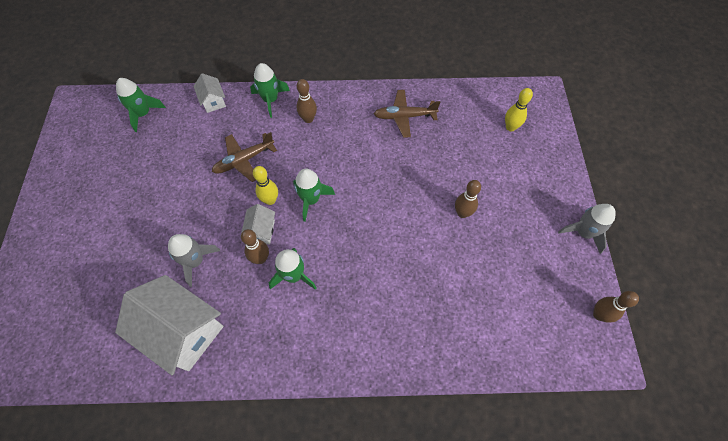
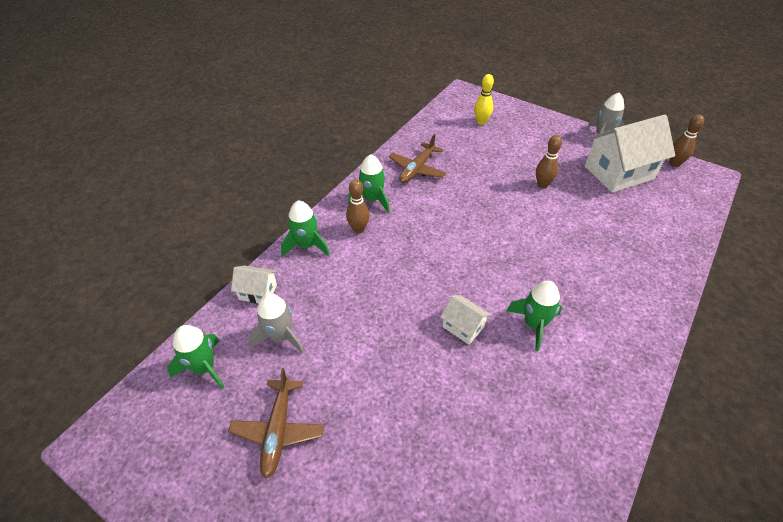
camera: 55 degrees left, 15 degrees down
white house [115,275,223,375] -> white house moved to [585,114,675,193]
grey rocket [168,234,220,287] -> grey rocket moved to [248,293,304,354]
brown plane [212,132,277,182] -> brown plane moved to [228,368,324,478]
brown bowling pin [241,229,269,264] -> none
yellow bowling pin [253,166,278,205] -> none
green rocket [293,169,335,222] -> green rocket moved to [348,154,390,213]

